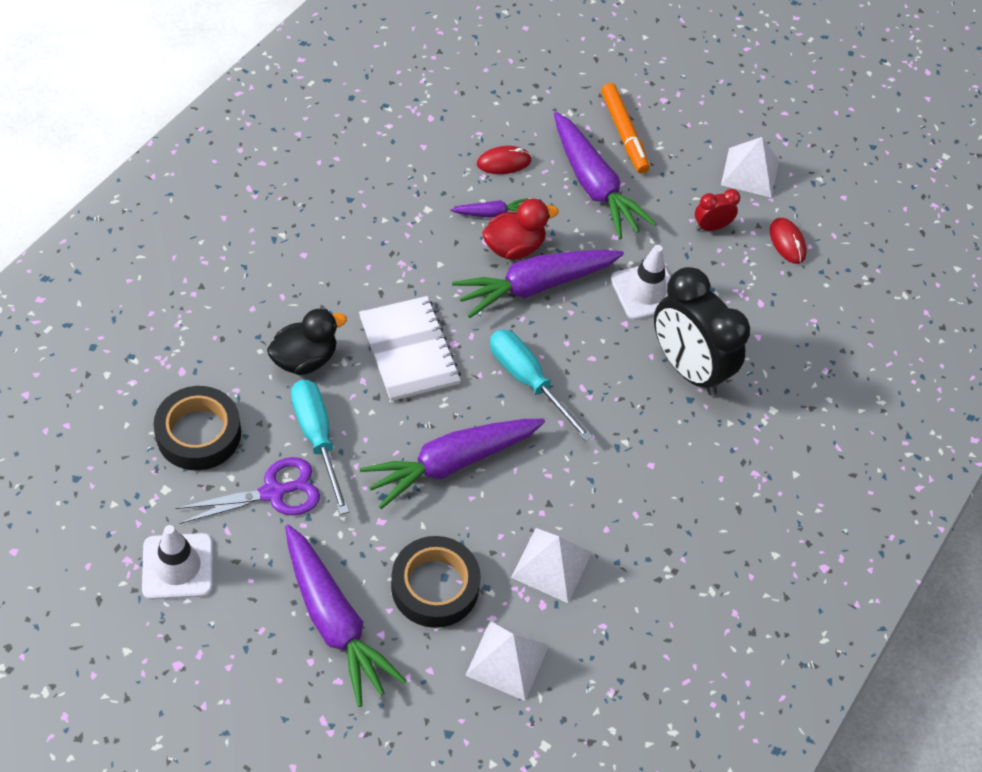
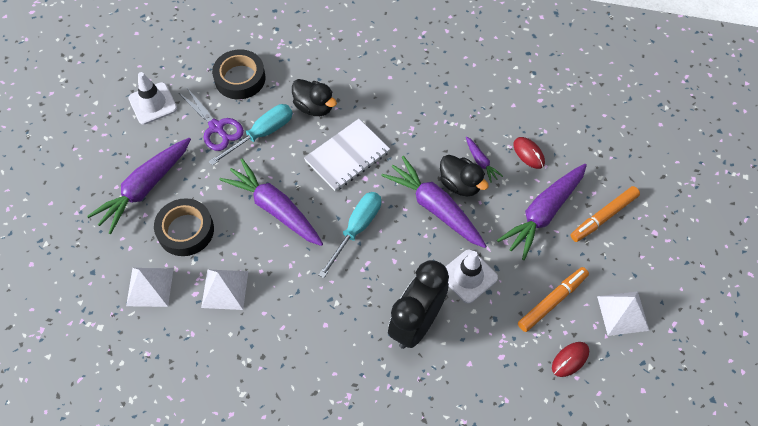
camera: 75 degrees right, 5 degrees up
red duck [482,199,559,260] -> black duck [440,155,489,196]
red clock [695,189,740,231] -> orange marker [518,267,589,332]

